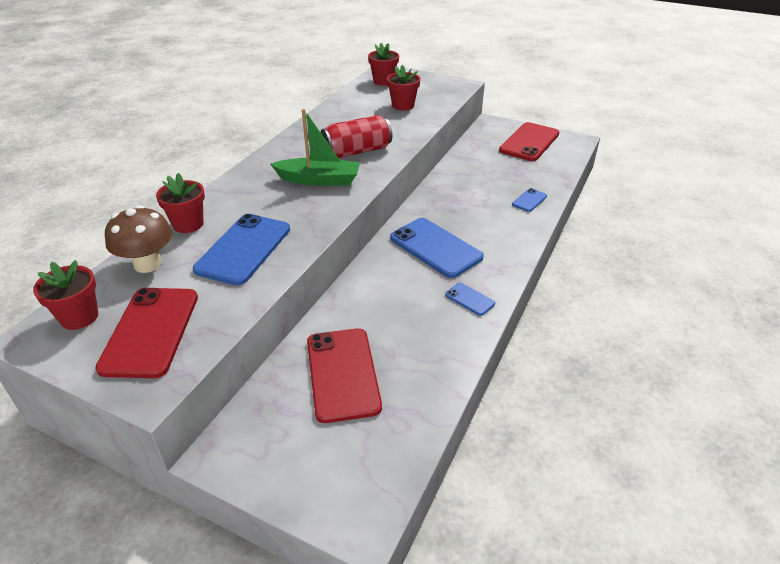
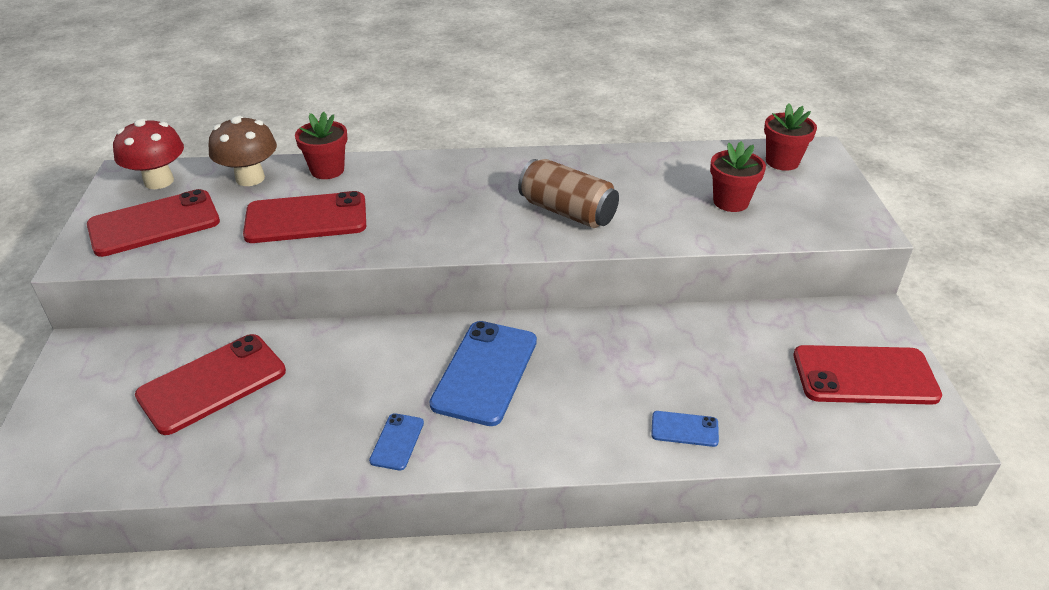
camera: 60 degrees right, 0 degrees up
red flower pot [33,260,98,330] -> red mushroom [113,119,184,189]
blue phone [193,214,290,286] -> red phone [243,191,366,243]
green boat [271,109,360,186] -> none
red can [321,115,392,158] -> brown can [518,159,619,228]

